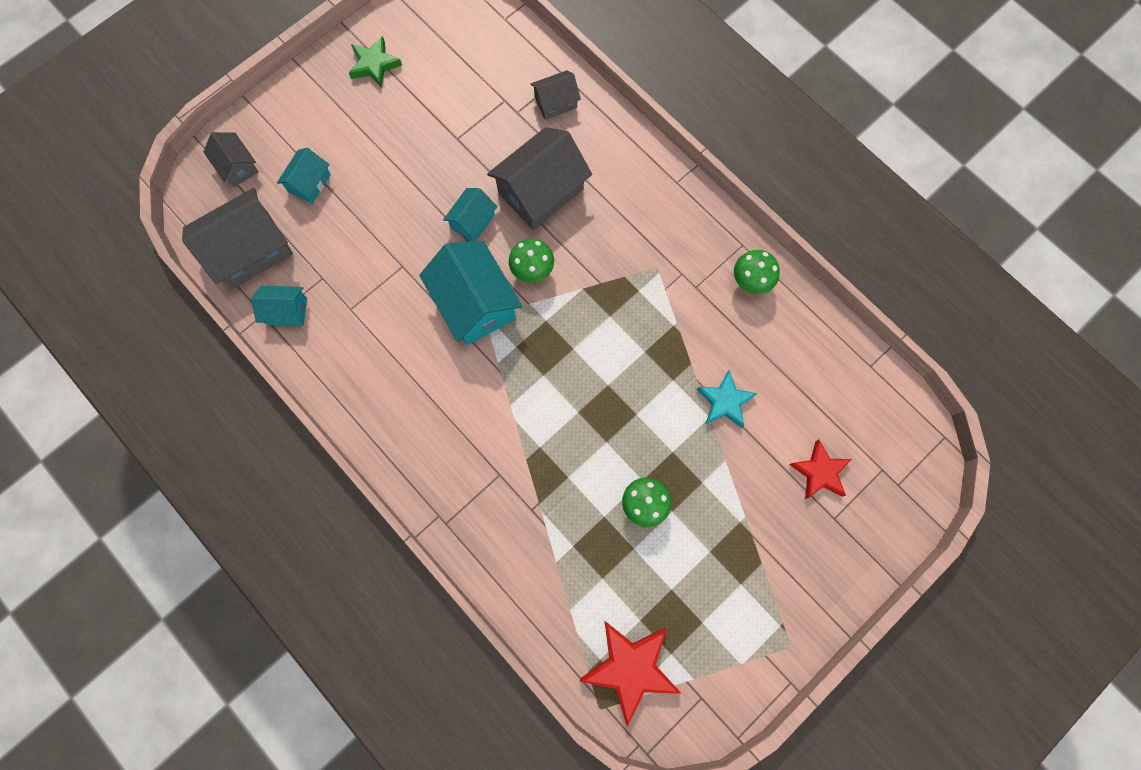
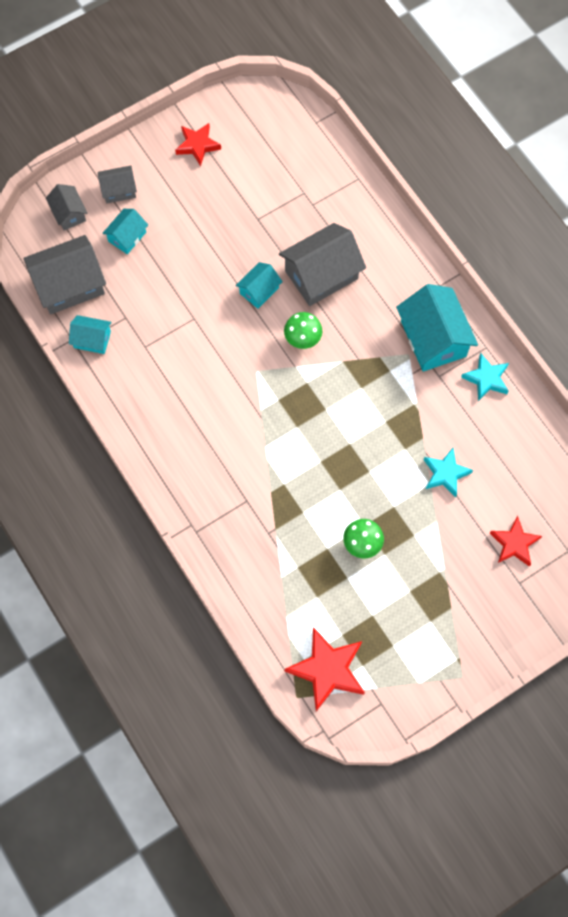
camera: 10 degrees right, 5 degrees down
green star [349,36,402,88] -> red star [175,123,221,166]
turquoise house [419,241,522,345] -> turquoise house moved to [396,284,478,372]
grey house [531,70,581,120] -> grey house moved to [98,166,137,203]
green mushroom [734,250,780,294] -> turquoise star [461,353,509,401]

